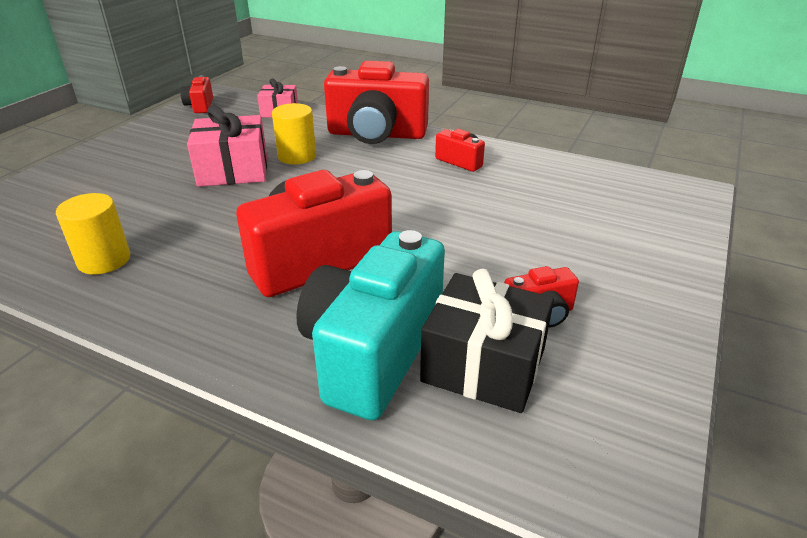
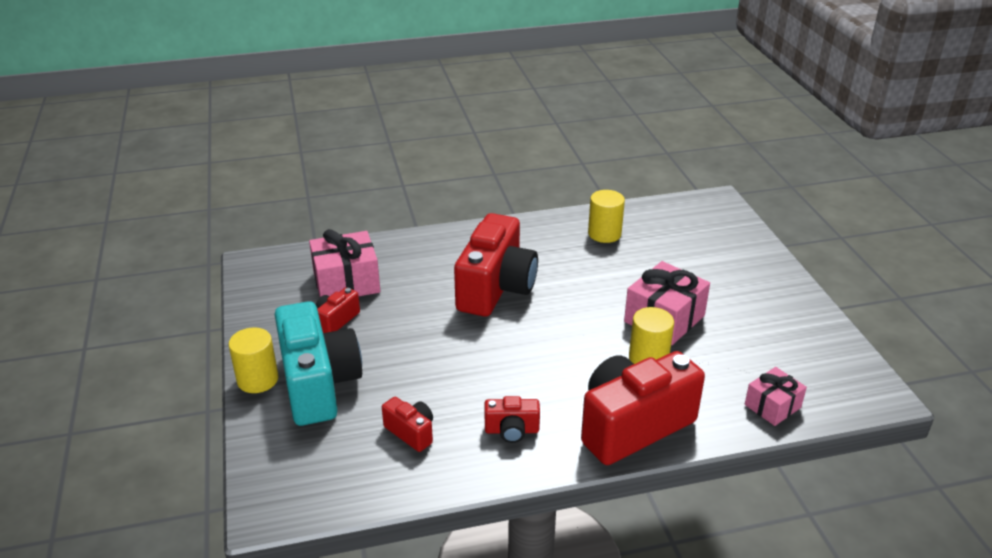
camera: 140 degrees right, 0 degrees up
red camera [180,75,213,113] -> red camera moved to [382,397,433,452]
turquoise camera [296,230,445,421] -> turquoise camera moved to [275,301,362,426]
black gift [420,269,554,413] -> pink gift [309,229,380,297]
none -> yellow cylinder [228,327,279,393]

